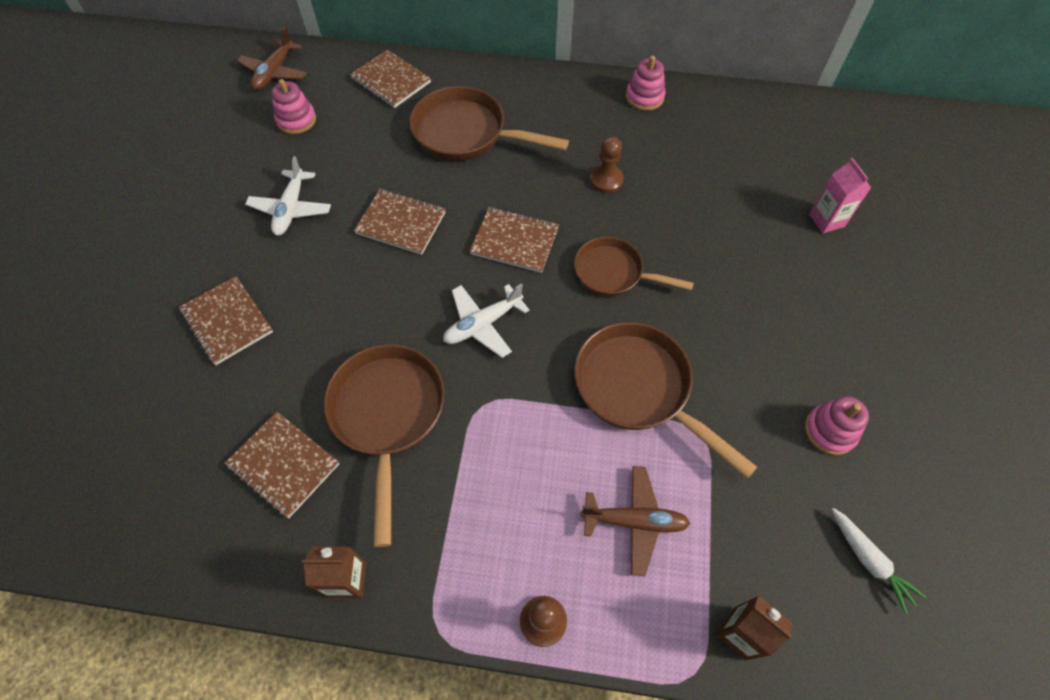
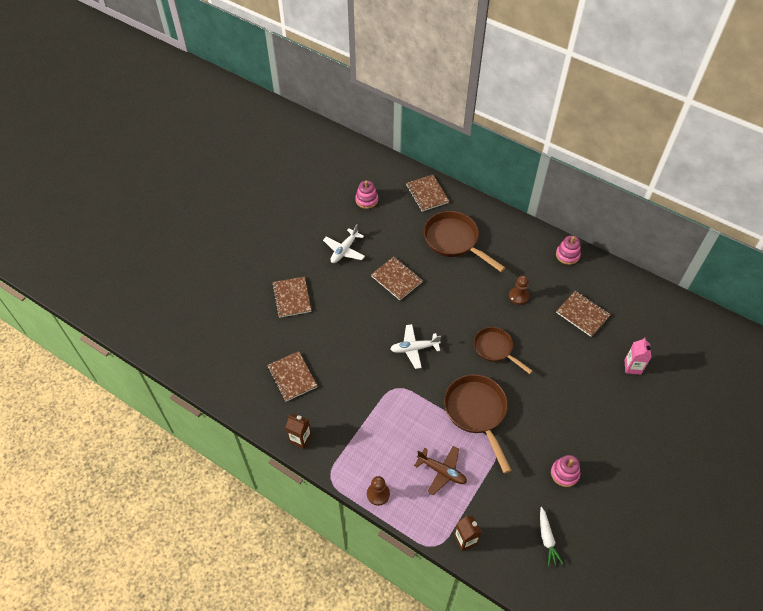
camera: 25 degrees right, 5 degrees down
brown plane [237,27,307,90] -> none
brown pan [324,344,445,547] -> none
brown notebook [470,207,559,273] -> brown notebook moved to [556,291,611,337]

